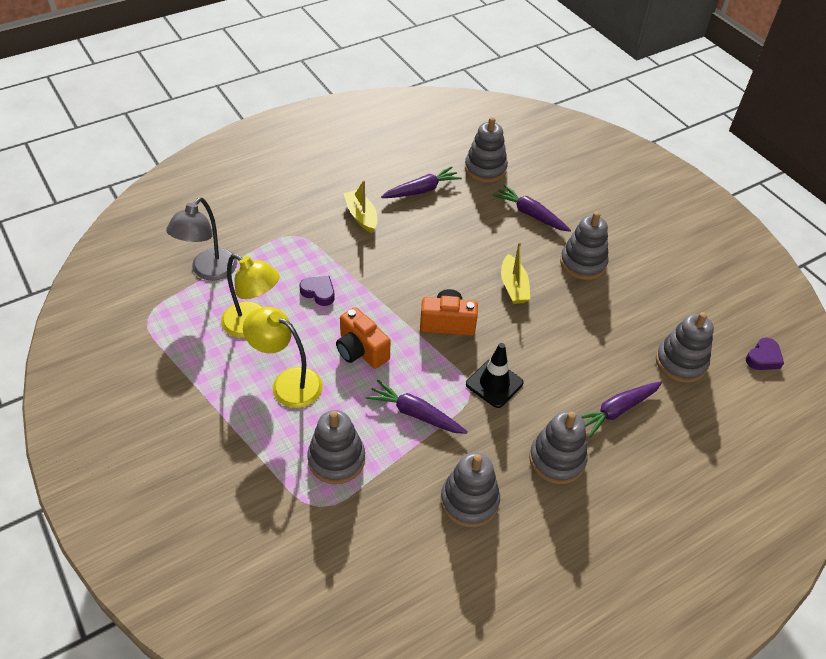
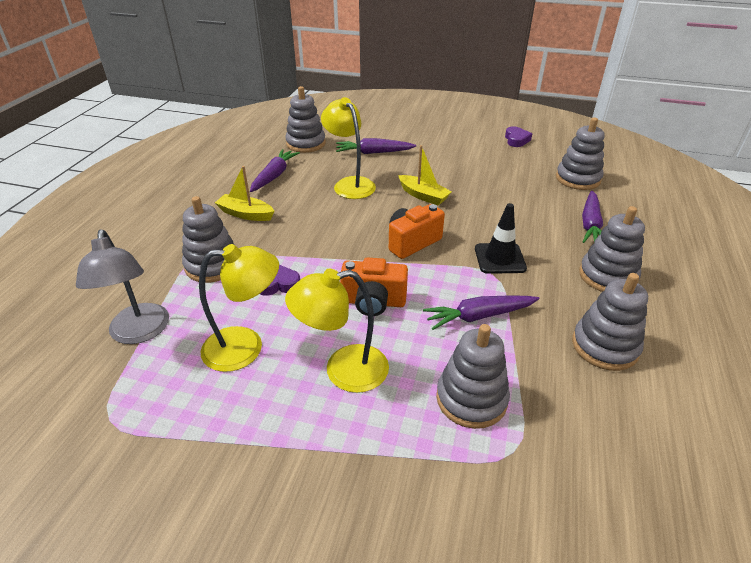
camera: 40 degrees left, 10 degrees down
grey stacking toy [560,211,609,280] -> grey stacking toy moved to [182,196,233,283]
purple heart [746,337,784,370] -> purple heart moved to [505,126,532,147]
none -> yellow lamp [321,97,376,199]

